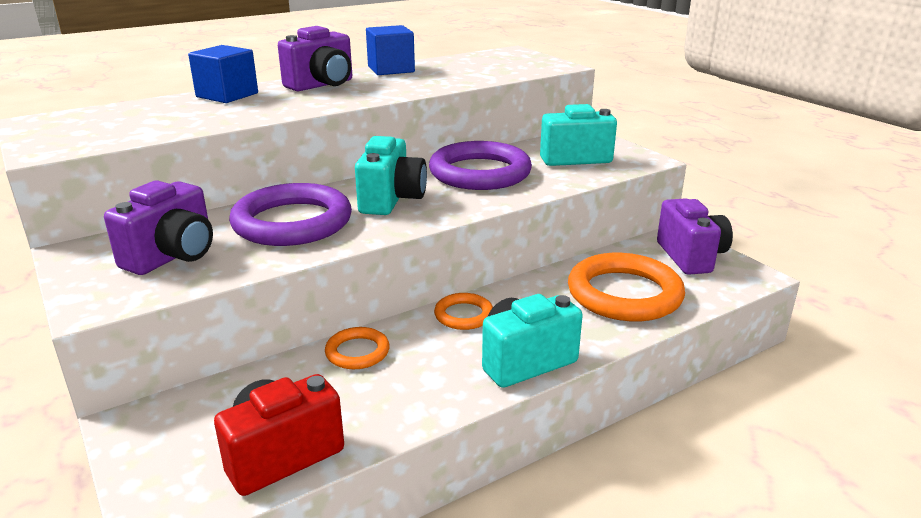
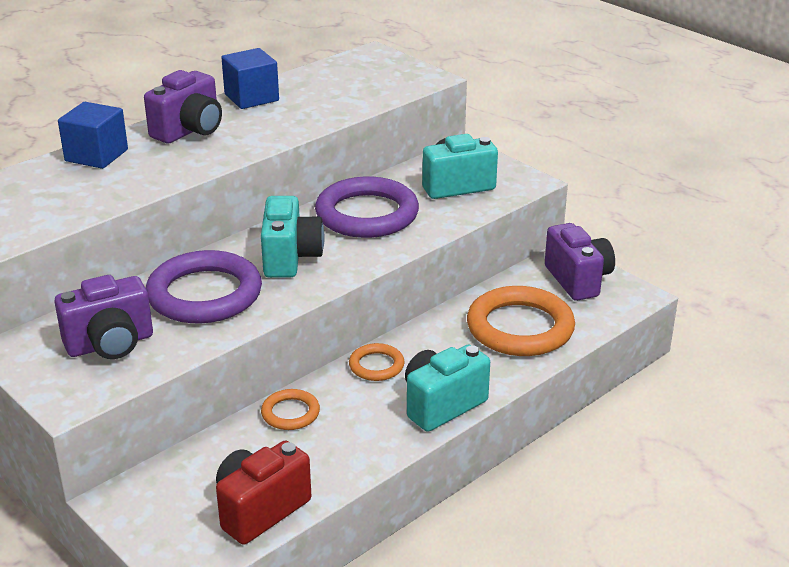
camera: 10 degrees left, 5 degrees up
purple camera [104,180,213,275] -> purple camera turned 45 degrees clockwise [54,275,153,359]

